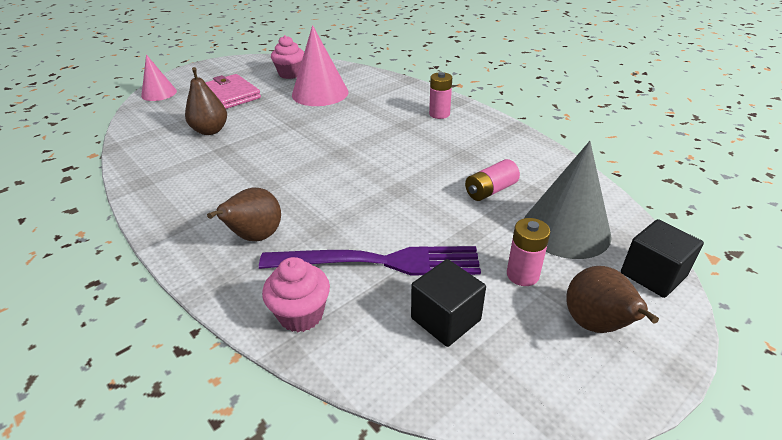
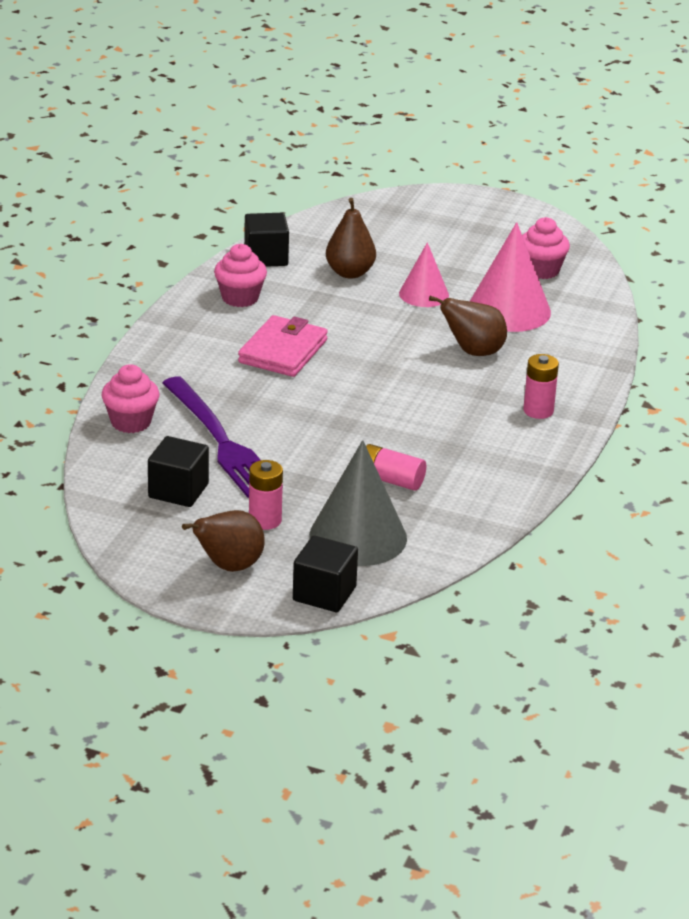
camera: 60 degrees right, 5 degrees down
pink cone [141,54,177,101] -> pink cone moved to [399,242,449,307]
pink wallet [205,74,261,109] -> pink wallet moved to [238,315,328,377]
brown pear [207,188,281,241] -> brown pear moved to [429,296,507,356]
none -> pink cupcake [214,244,267,307]
none -> black cube [244,213,289,267]

